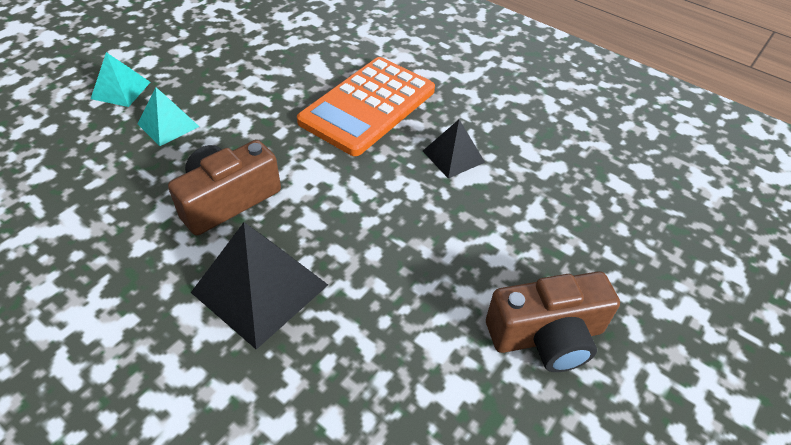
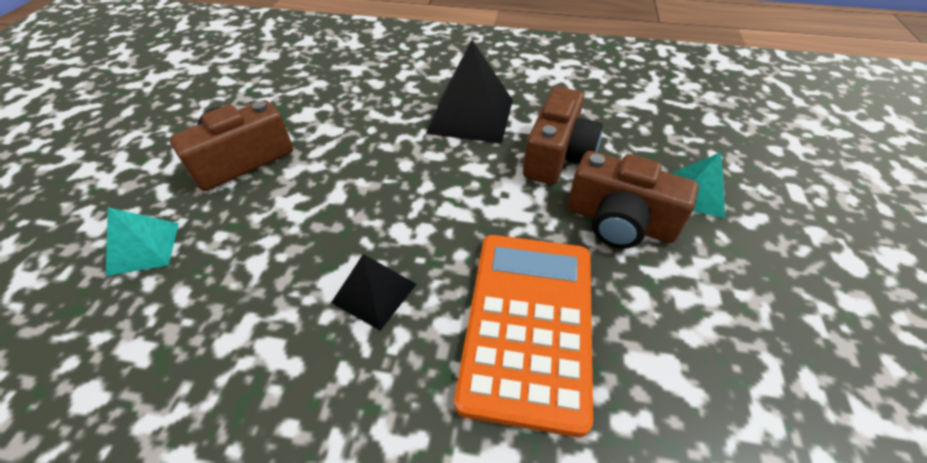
camera: 155 degrees right, 0 degrees up
turquoise pyramid [91,52,150,107] -> turquoise pyramid moved to [106,207,179,276]
none -> brown camera [568,151,699,248]

